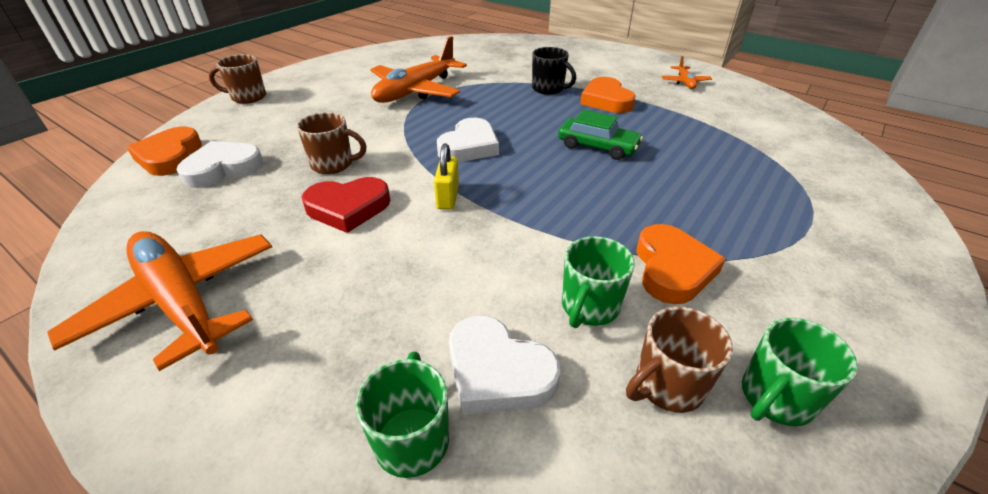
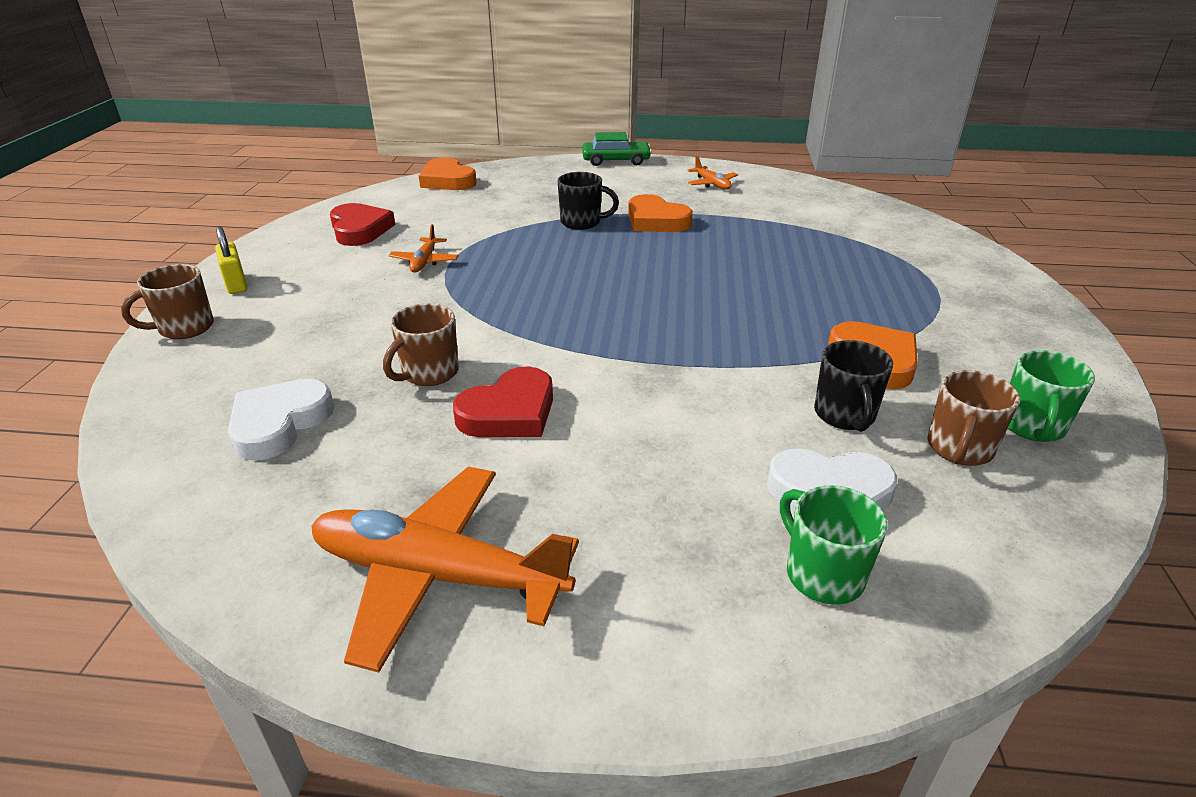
camera: 30 degrees left, 5 degrees down
orange heart [127,127,202,176] -> orange heart moved to [419,157,477,190]
brown mug [297,112,366,174] -> brown mug turned 150 degrees clockwise [383,304,459,386]
orange plane [370,36,467,103] -> orange plane [389,224,458,272], size x0.46
yellow padlock [434,144,459,210] -> yellow padlock moved to [215,226,247,294]
white heart [437,118,499,162] -> none
green car [558,110,643,160] -> green car moved to [582,132,652,166]
green mug [562,236,635,328] -> black mug [814,340,893,432]
none -> red heart [330,203,395,246]

